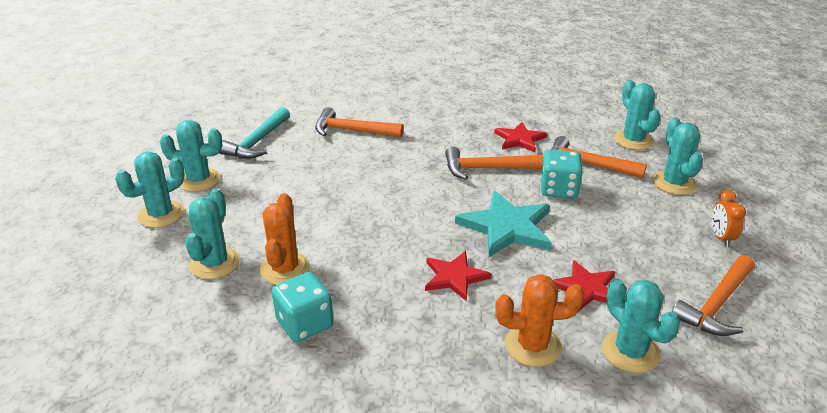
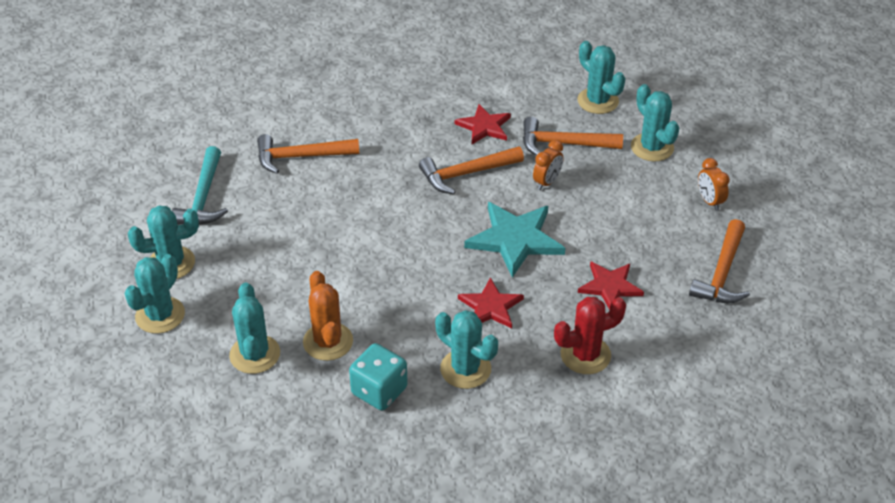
camera: 20 degrees left, 10 degrees up
orange cactus [495,274,585,367] -> red cactus [554,297,626,374]
turquoise dice [541,150,583,198] -> orange clock [533,140,564,190]
turquoise cactus [602,280,680,373] -> turquoise cactus moved to [435,310,498,389]

